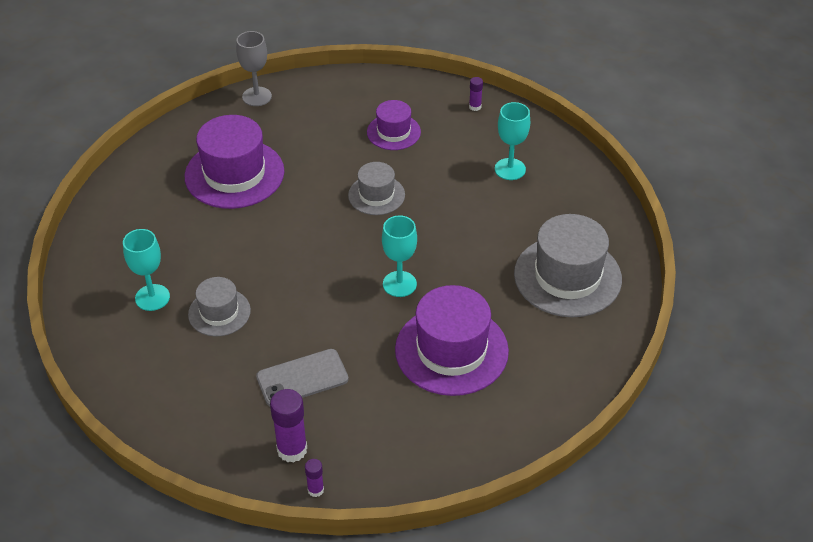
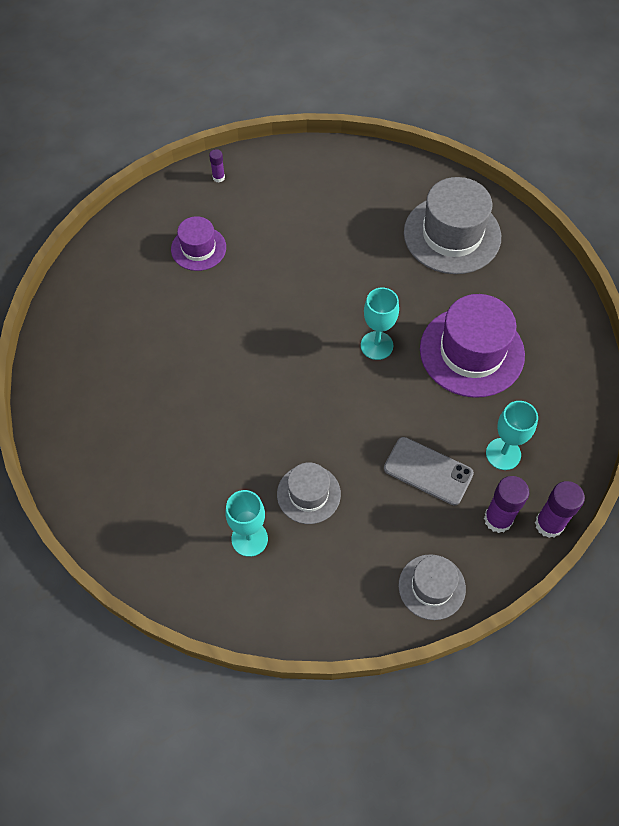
camera: 55 degrees left, 15 degrees up
purple hat [185,115,284,209] -> none
grey goblet [236,31,272,106] -> none
grey phone [256,349,349,406] -> grey phone turned 75 degrees counterclockwise [384,437,474,505]
purple glue stick [305,459,324,497] -> purple glue stick [535,481,585,538], size x1.90
grey hat [348,162,405,215] -> grey hat moved to [399,554,466,620]
turquoise goblet [495,102,530,180] -> turquoise goblet moved to [486,401,538,470]

